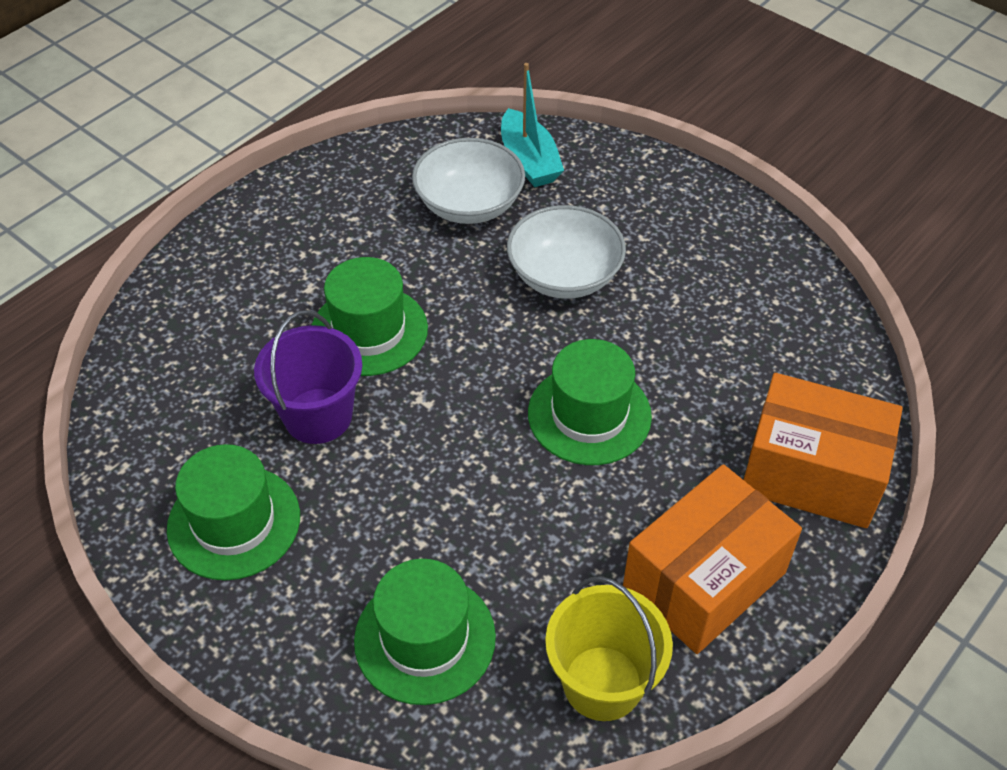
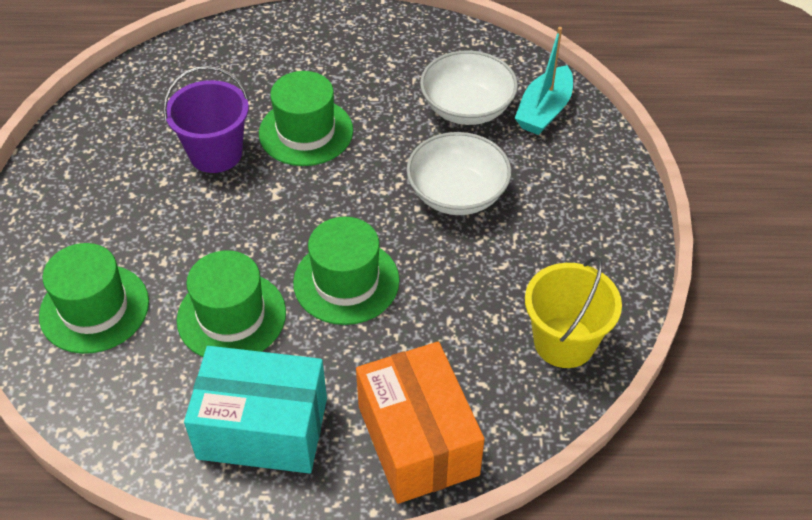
camera: 50 degrees right, 0 degrees up
green hat [167,444,300,580] -> green hat moved to [177,250,286,357]
yellow bucket [545,576,673,721] -> yellow bucket moved to [525,257,622,368]
orange box [623,464,802,654] -> turquoise box [184,346,327,473]

